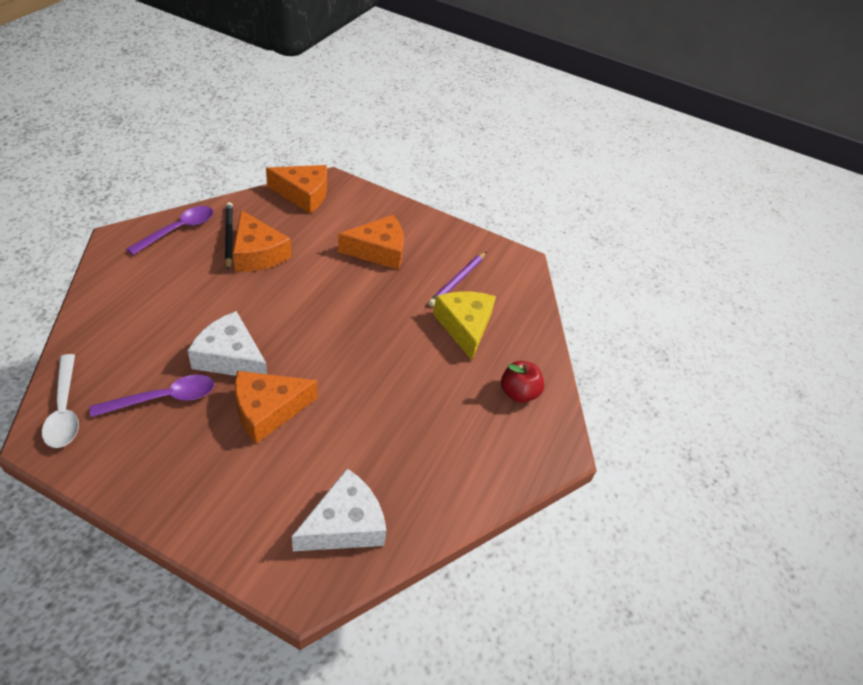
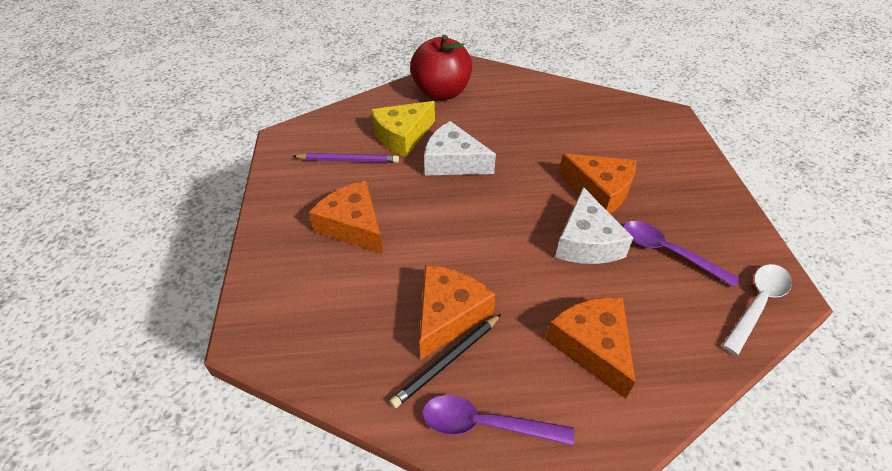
camera: 115 degrees left, 0 degrees up
orange cheese [266,165,327,213] -> orange cheese moved to [545,297,635,399]
white cheese [292,469,387,551] -> white cheese moved to [424,121,496,175]
red apple [501,361,545,403] -> red apple [410,35,472,100], size x1.78

